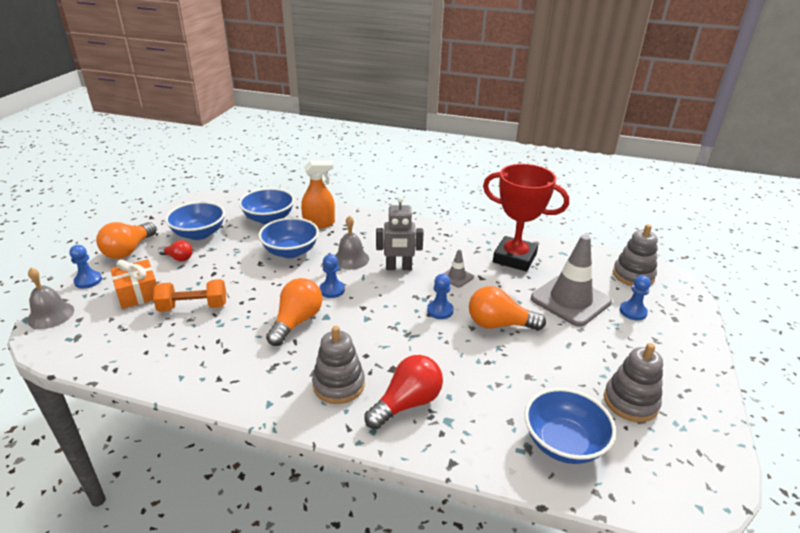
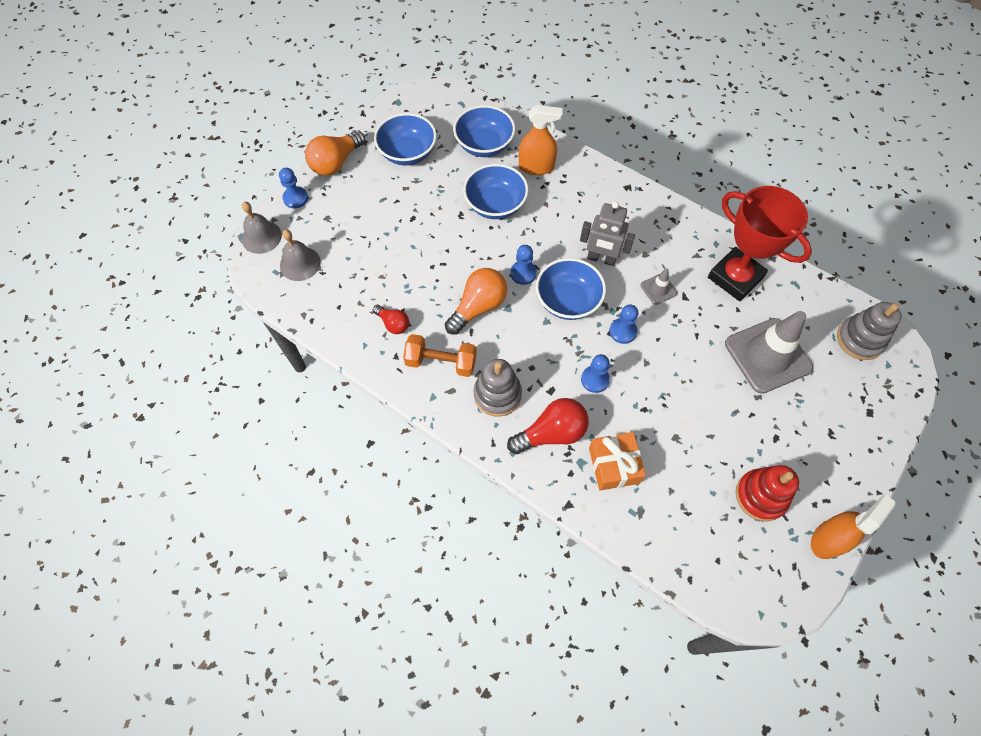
camera: 20 degrees right, 30 degrees up
orange gift [110,259,157,309] -> orange gift moved to [589,432,646,491]
orange dumbbell [153,279,226,312] -> orange dumbbell moved to [403,334,477,377]
red light bulb [158,240,193,261] -> red light bulb moved to [373,305,409,334]
grey bell [335,215,369,270] -> grey bell moved to [280,229,321,281]
orange light bulb [469,286,546,331] -> none
blue bowl [525,388,616,464] -> blue bowl moved to [536,258,606,320]
grey stacking toy [604,343,663,422] -> red stacking toy [735,465,799,521]
blue pawn [620,275,651,320] -> blue pawn moved to [581,354,610,393]
none -> orange spray bottle [811,494,896,559]

